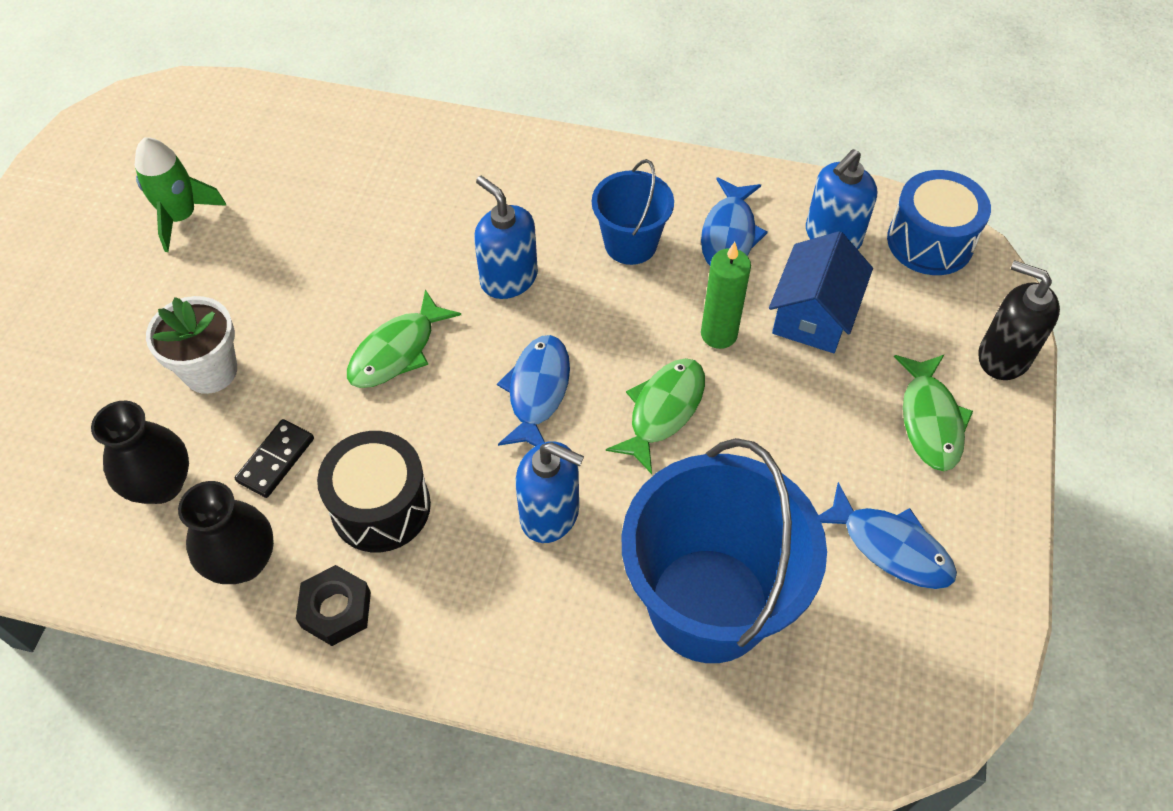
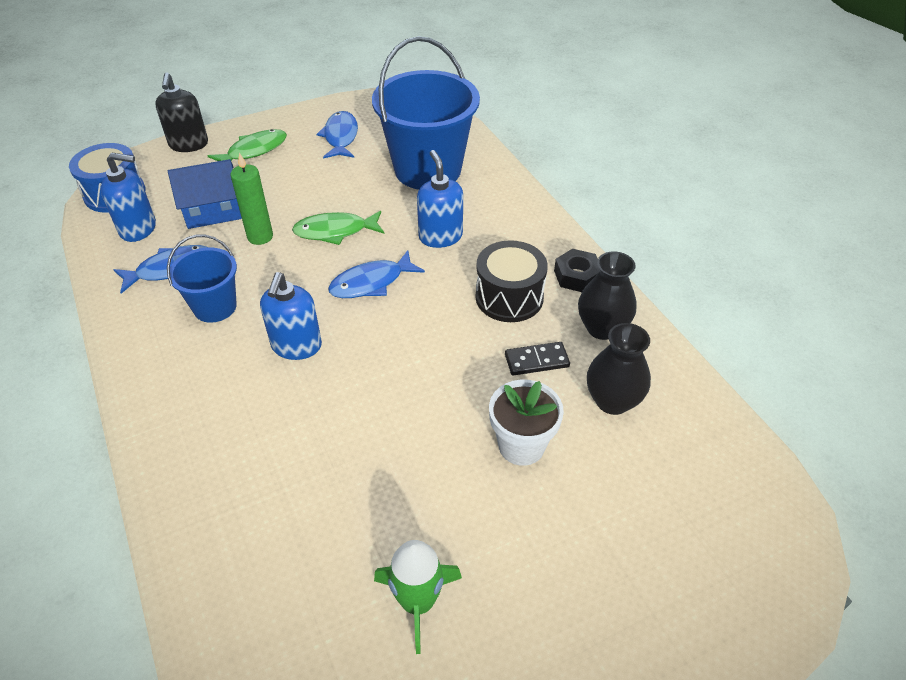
camera: 130 degrees left, 10 degrees down
green fish [347,289,461,388] -> none

